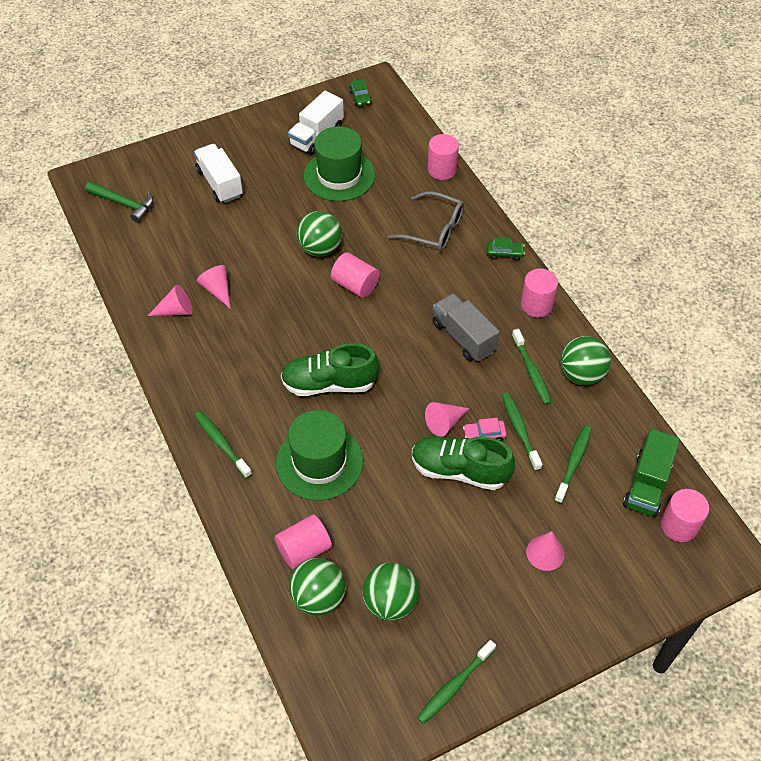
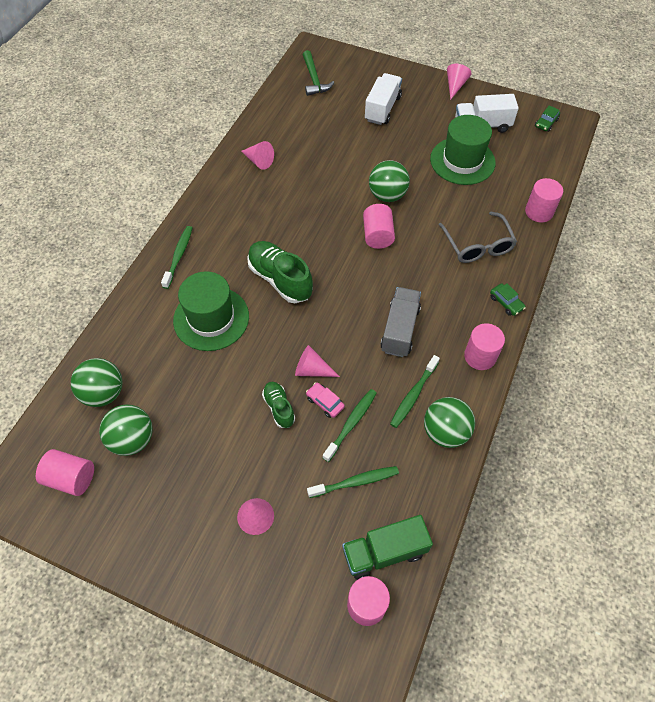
camera: 50 degrees right, 5 degrees up
pink cone [197,265,231,309] -> pink cone moved to [447,64,471,100]
pink cylinder [275,514,332,569] -> pink cylinder moved to [36,449,94,496]
green shoe [412,436,515,490] -> green shoe [262,382,295,428], size x0.56
green toothbrush [417,640,496,724] -> none

